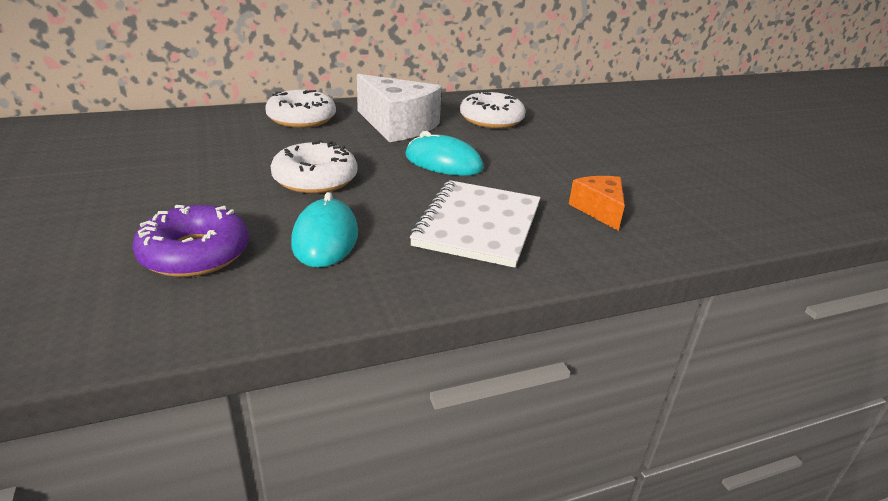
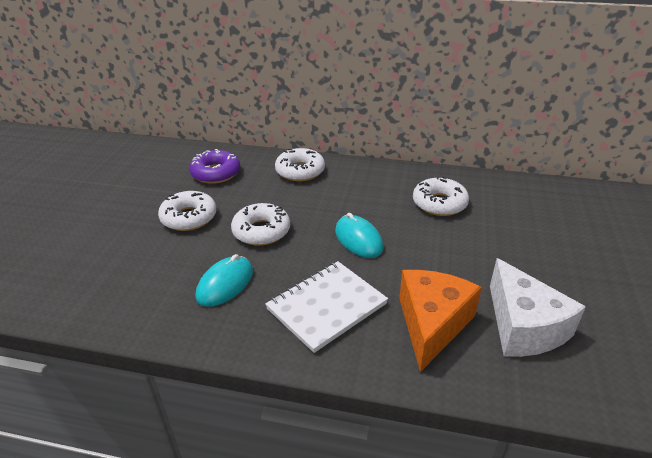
camera: 35 degrees right, 5 degrees up
purple donut [132,205,249,277] -> purple donut moved to [189,149,240,184]
white cheese [357,74,442,142] -> white cheese moved to [490,258,586,357]
orange cheese [569,176,625,231] -> orange cheese [399,270,482,372], size x1.81
none -> white donut [158,191,217,231]

